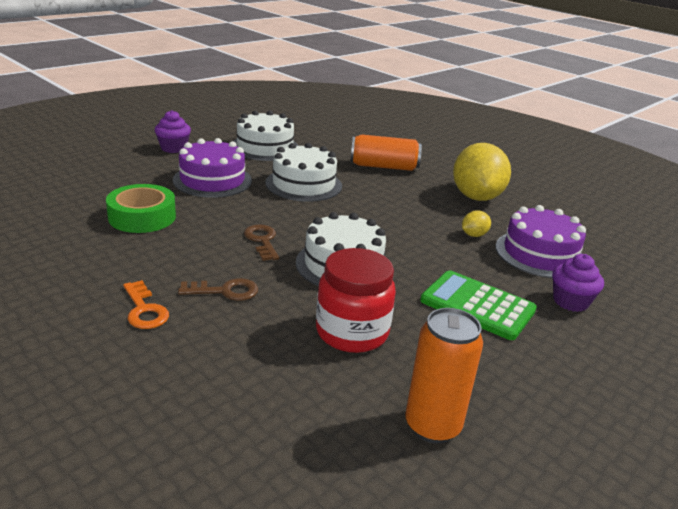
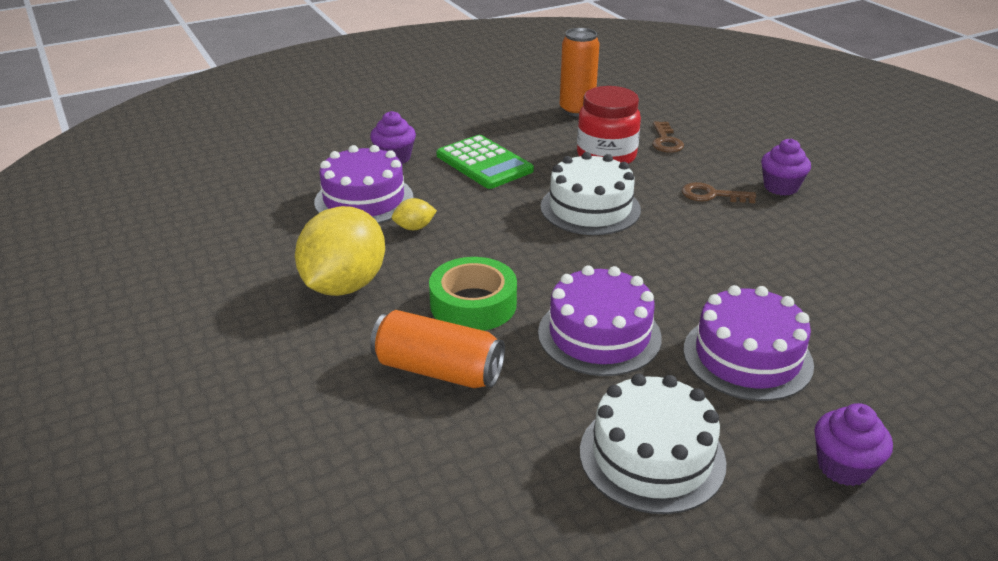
camera: 160 degrees left, 5 degrees up
green tape [106,184,176,233] -> green tape moved to [429,257,517,331]
orange key [123,280,169,329] -> purple cupcake [761,138,811,196]
brown key [244,224,279,261] -> brown key moved to [652,121,684,153]
white cake [265,143,342,202] -> purple cake [538,266,662,376]

